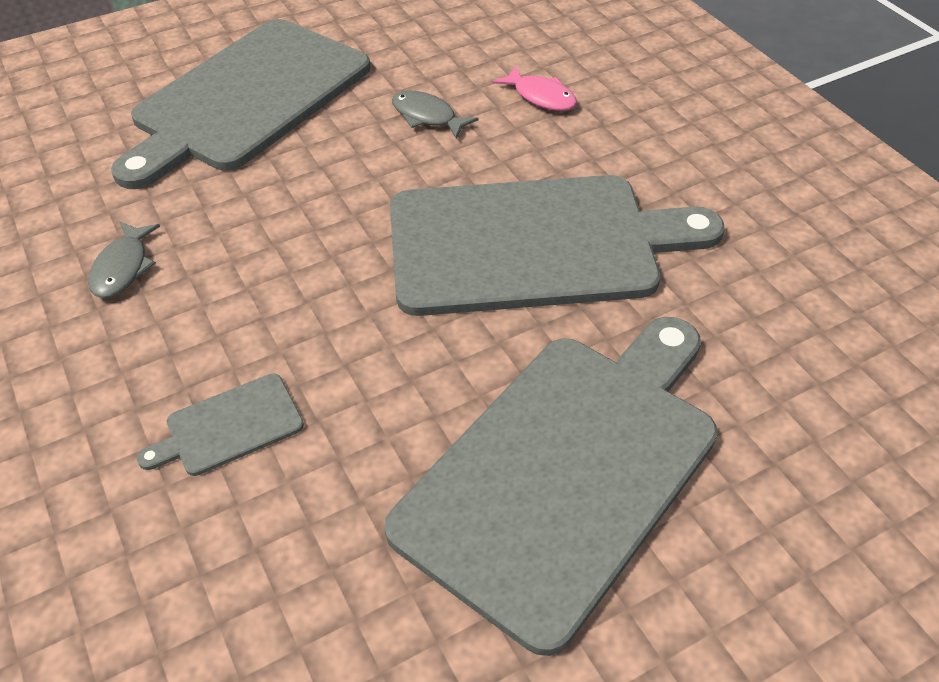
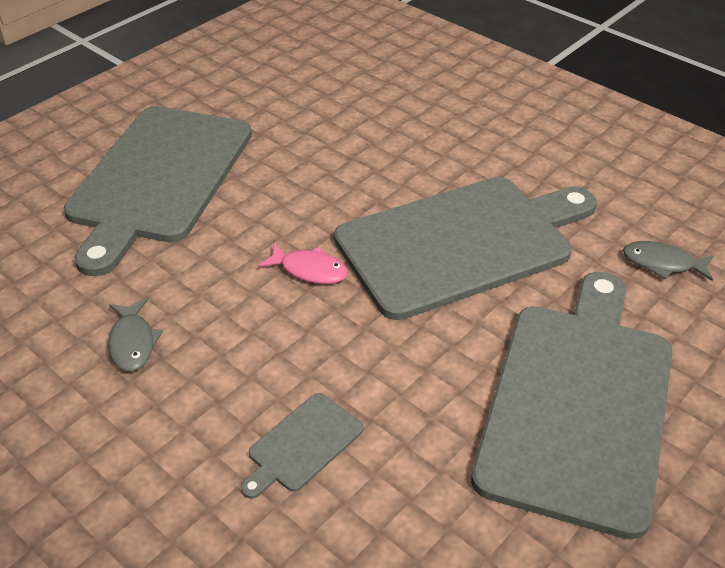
camera: 20 degrees left, 5 degrees down
grey fish [392,90,478,139] -> grey fish moved to [623,241,714,281]
pink fish [492,66,577,111] -> pink fish moved to [258,243,348,284]

